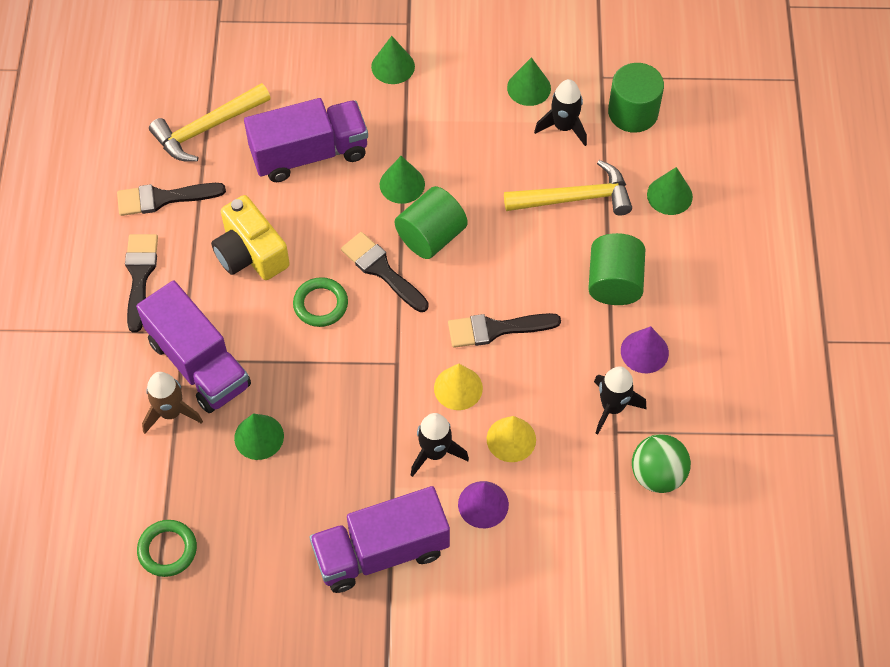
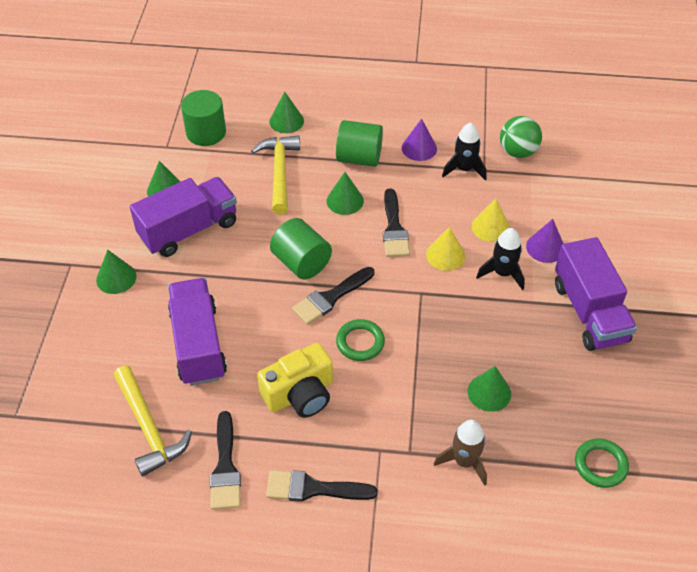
camera: 85 degrees left, 10 degrees down
purple truck [136,281,251,413] -> purple truck moved to [130,177,237,257]
green cone [380,156,425,204] -> green cone moved to [326,172,364,215]
black rocket [534,79,587,146] -> none

